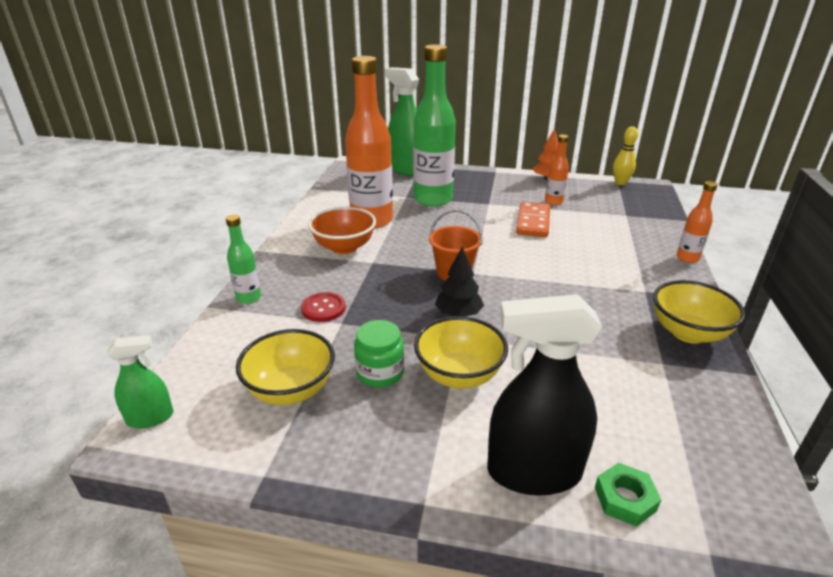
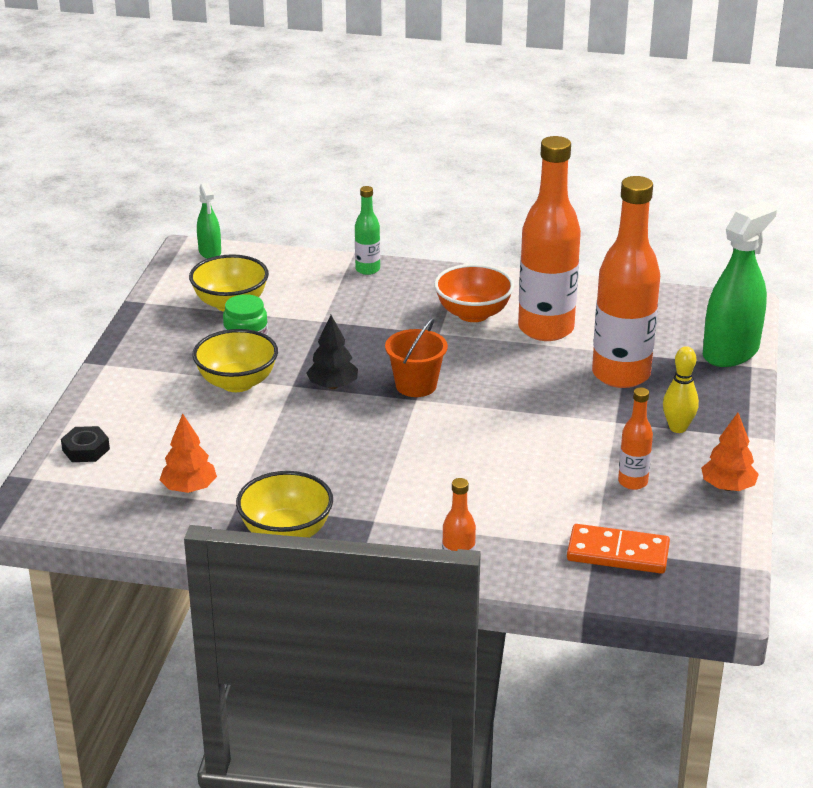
camera: 90 degrees right, 0 degrees up
red button [301,292,346,322] -> none
green bottle [413,44,456,207] -> orange bottle [592,176,660,388]
black spray bottle [487,294,602,496] -> none
orange domino [516,202,550,237] -> orange domino moved to [567,524,670,574]
green nut [595,463,661,527] -> black nut [61,426,110,462]
yellow bowling pin [613,126,638,185] -> yellow bowling pin moved to [663,346,699,433]
none -> orange tree [160,414,217,493]

